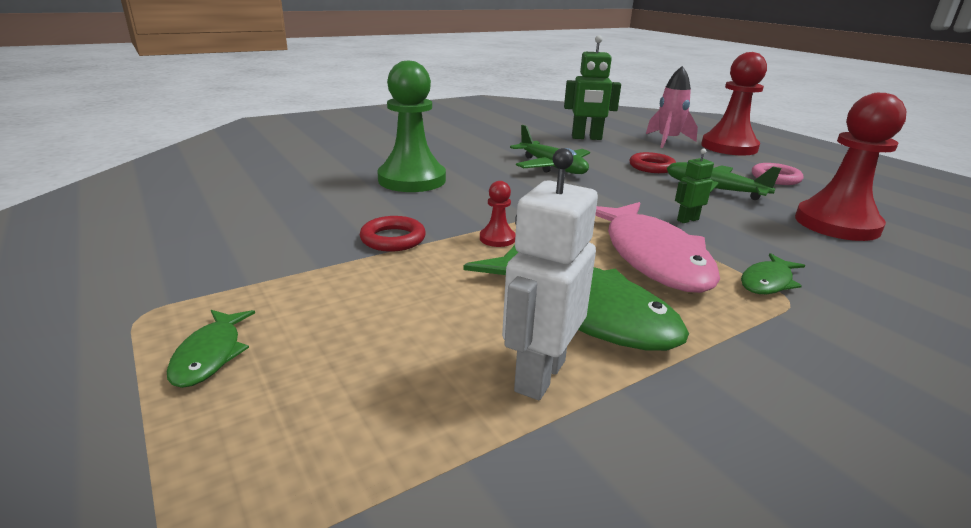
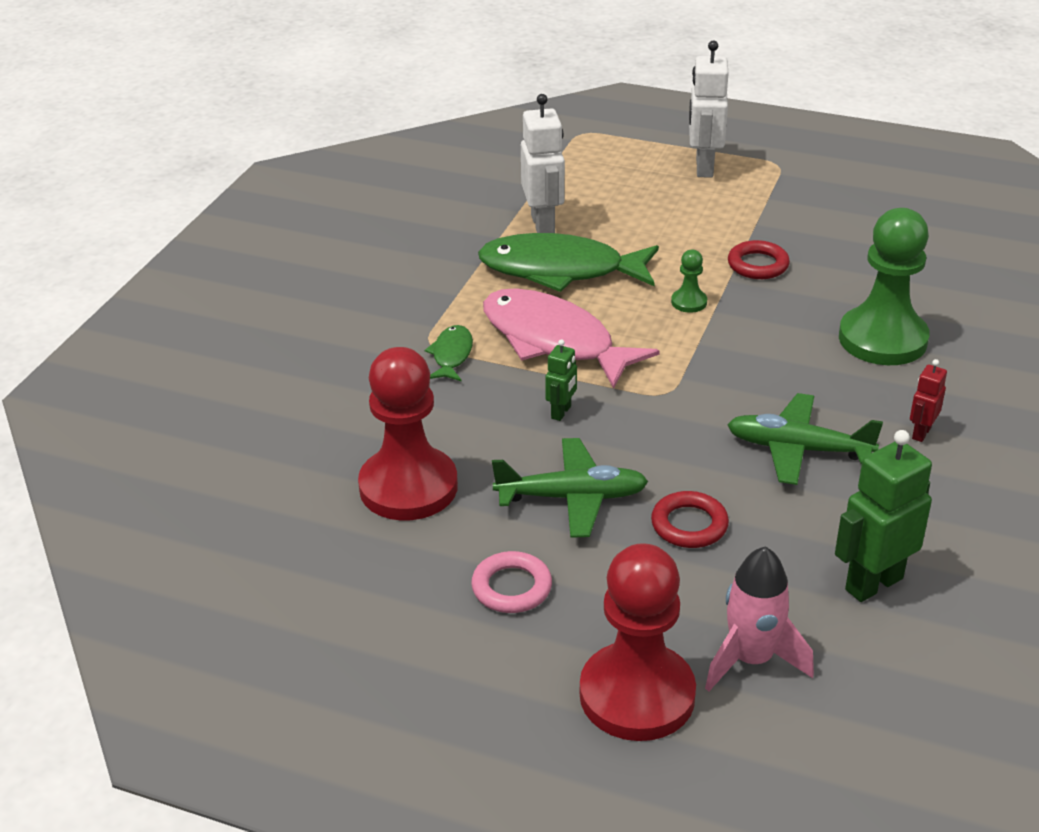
camera: 145 degrees right, 10 degrees up
green fish [167,310,255,388] -> white robot [689,41,729,178]
red pawn [480,181,515,247] -> green pawn [671,250,707,313]
none -> red robot [910,359,947,442]

